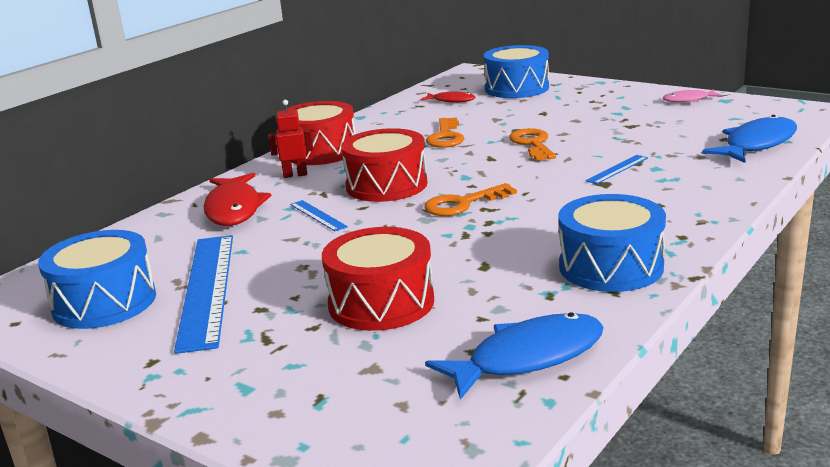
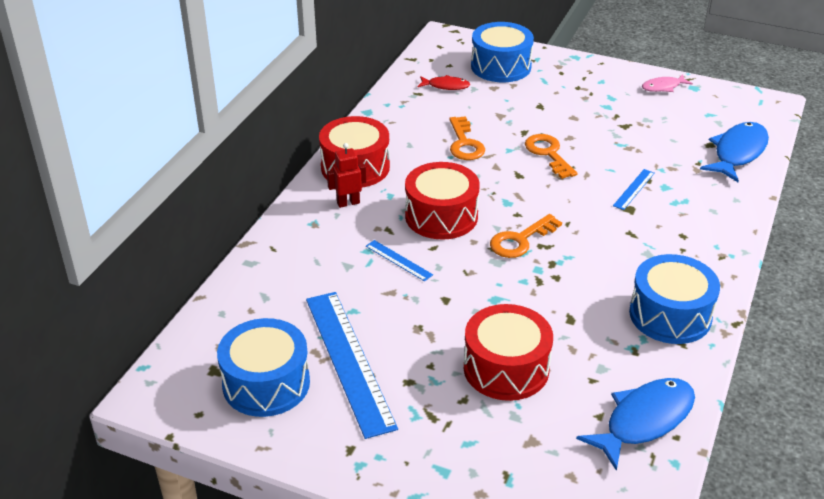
camera: 15 degrees left, 15 degrees up
red fish [203,173,271,226] -> none

